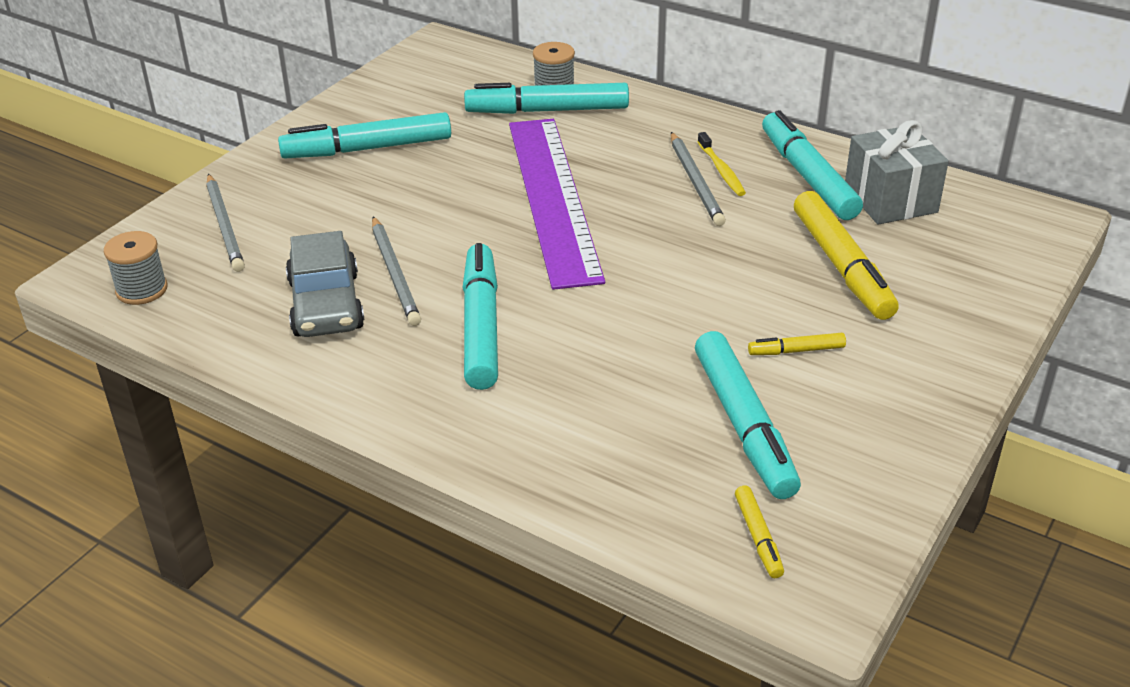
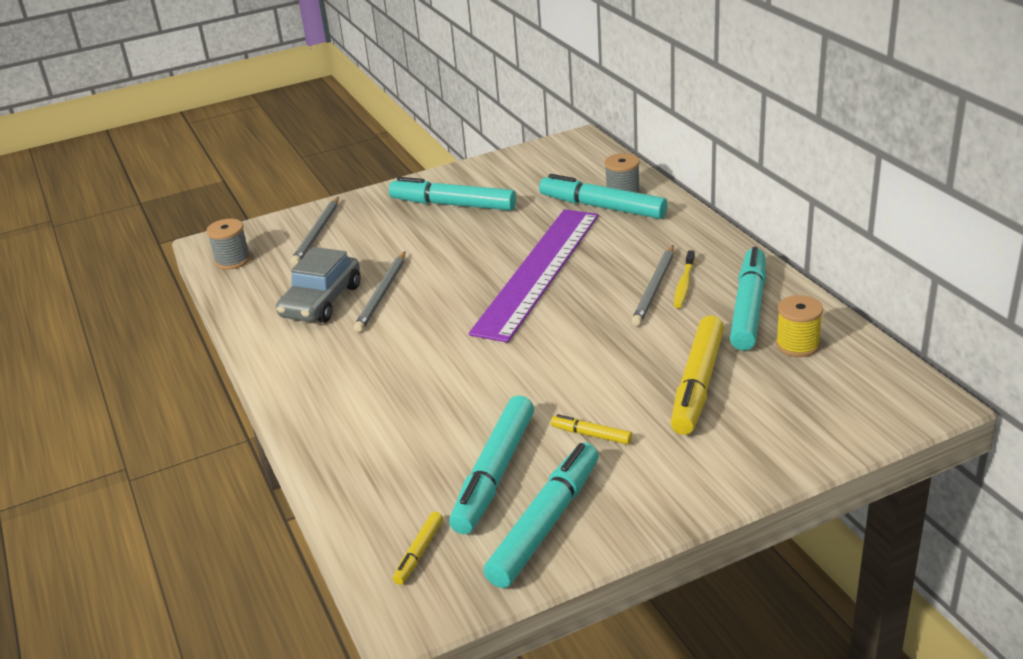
camera: 35 degrees right, 5 degrees down
turquoise marker [462,243,498,390] -> turquoise marker moved to [483,443,599,588]
grey gift [845,120,949,225] -> yellow spool [776,295,823,357]

